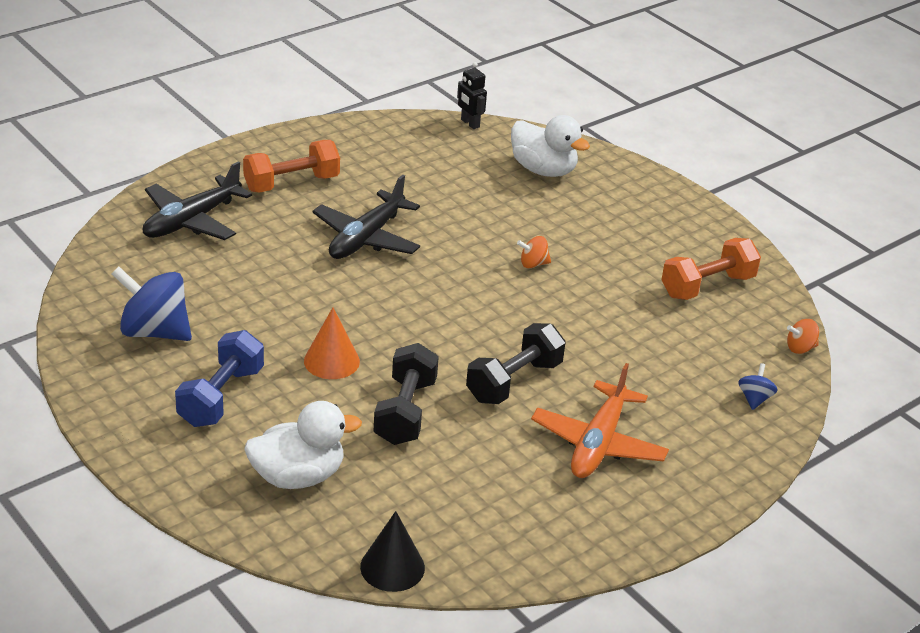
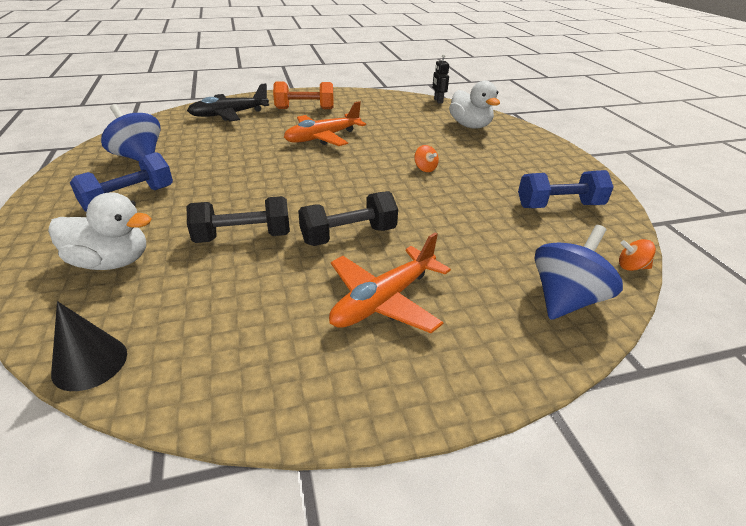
camera: 25 degrees right, 0 degrees up
orange cone [304,307,360,379] -> none
black plane [312,175,420,259] -> orange plane [284,101,366,146]
black dumbbell [374,343,439,445] -> black dumbbell turned 45 degrees clockwise [187,196,290,243]
orange spinning top [517,236,551,268] -> orange spinning top turned 135 degrees counterclockwise [414,145,439,172]
orange dumbbell [661,238,761,300] -> blue dumbbell [518,170,614,208]
blue spinning top [738,363,778,410] -> blue spinning top [535,225,623,320], size x2.12

